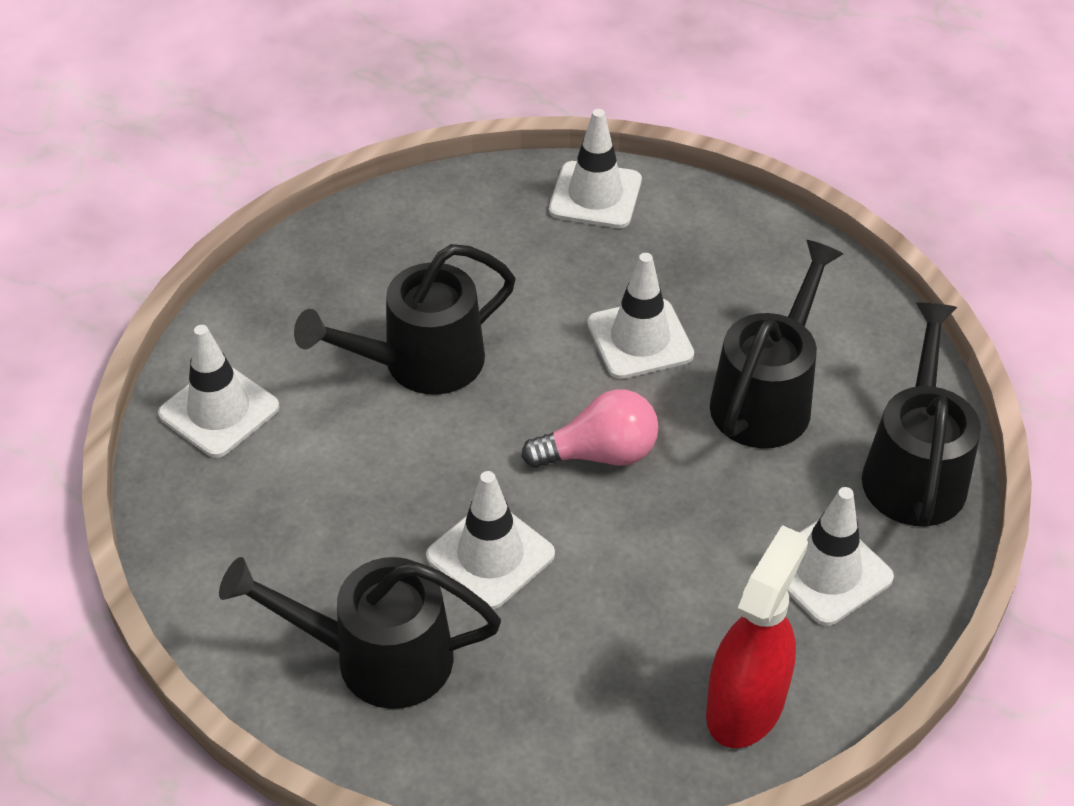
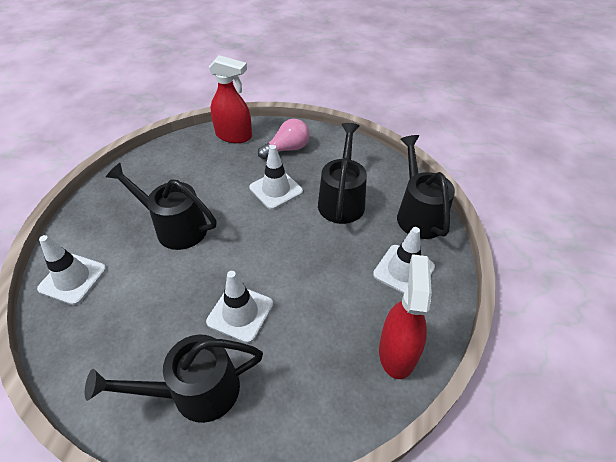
camera: 20 degrees left, 0 degrees up
black watering can [294,244,516,395] -> black watering can turned 75 degrees clockwise [106,163,216,250]
pink light bulb [522,389,659,468] -> pink light bulb moved to [258,119,310,159]
white traffic cone [549,109,642,228] -> red spray bottle [209,55,252,143]

